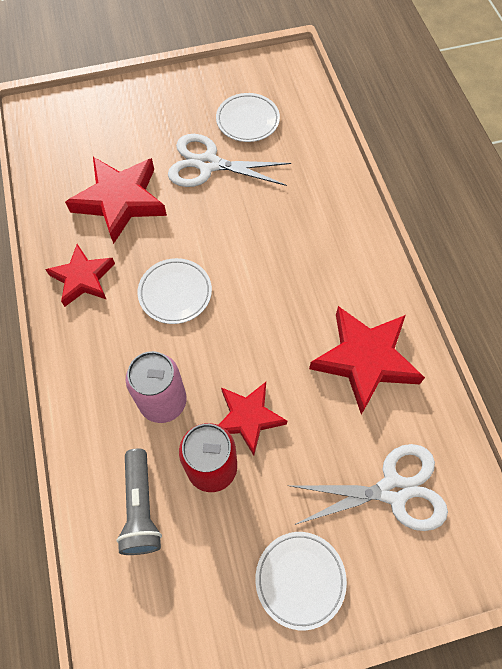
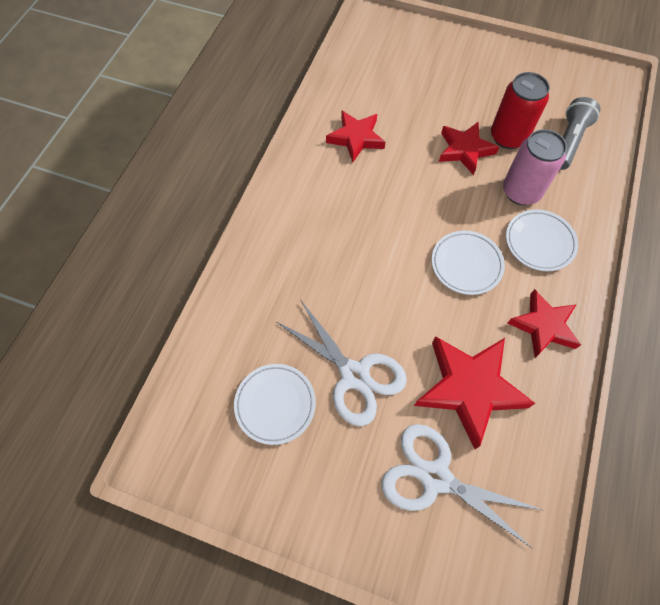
camera: 145 degrees left, 0 degrees up
white plate [255,532,347,630] -> white plate moved to [506,210,578,271]
white scissors [291,444,448,531] -> white scissors moved to [381,424,542,549]
red star [309,306,425,415] -> red star [326,111,385,162], size x0.65

